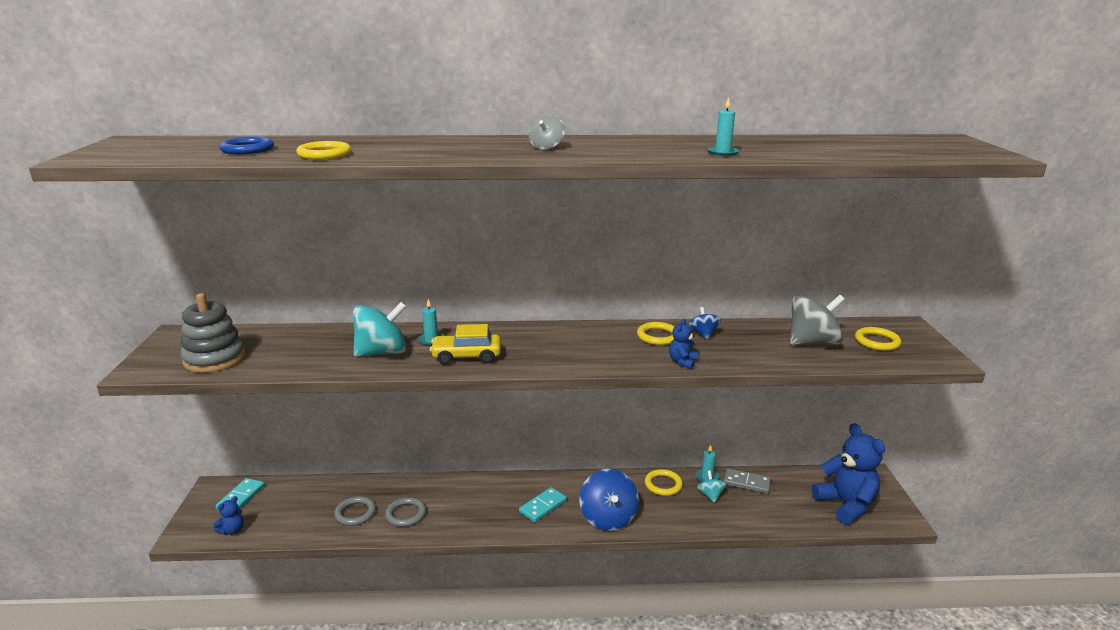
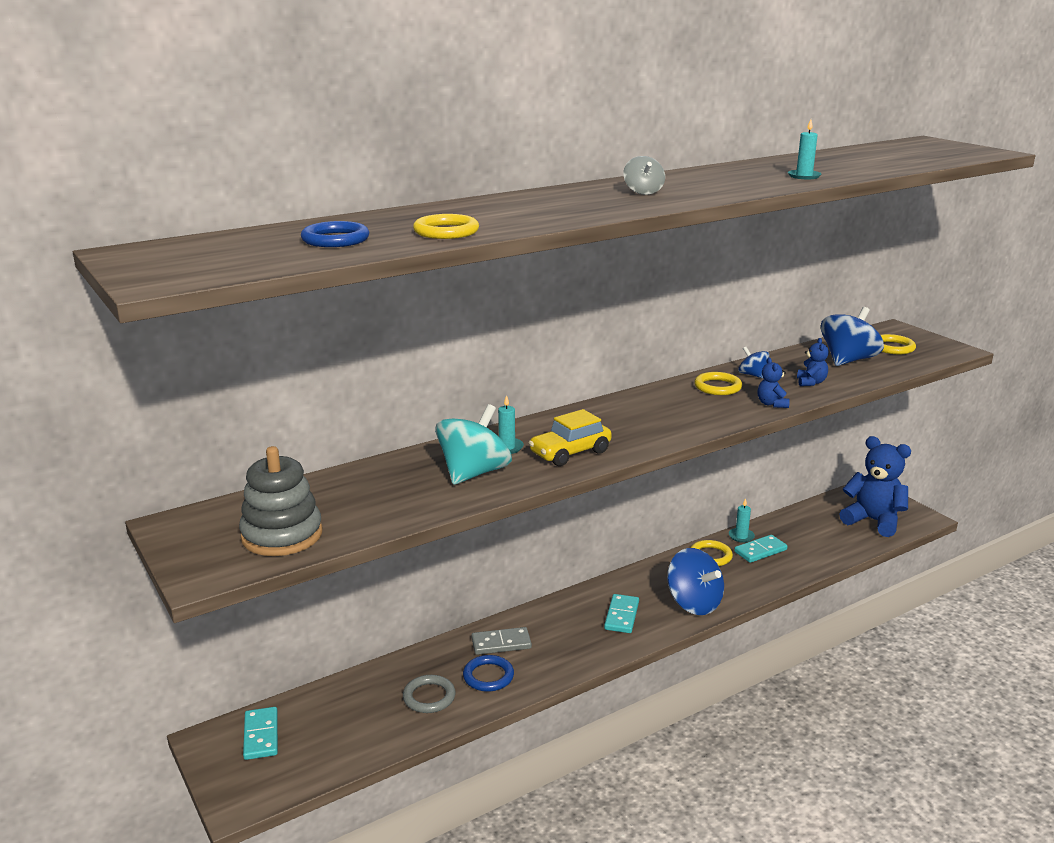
camera: 30 degrees left, 0 degrees up
blue teddy bear [213,496,244,535] -> blue teddy bear moved to [797,338,829,386]
grey ring [385,497,426,527] -> blue ring [463,655,514,692]
turquoise spinning top [697,471,726,503] -> turquoise domino [734,535,788,563]
grey domino [724,468,771,494] -> grey domino moved to [472,627,532,655]
grey spinning top [790,295,845,345] -> blue spinning top [821,307,884,366]

